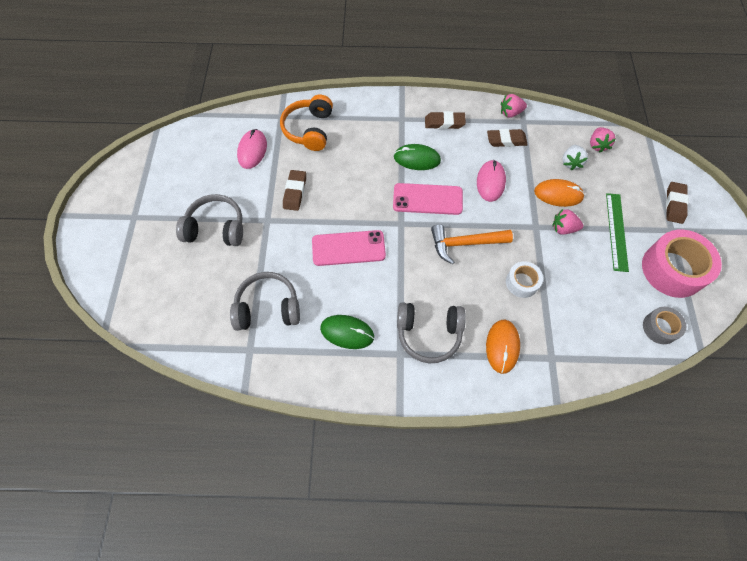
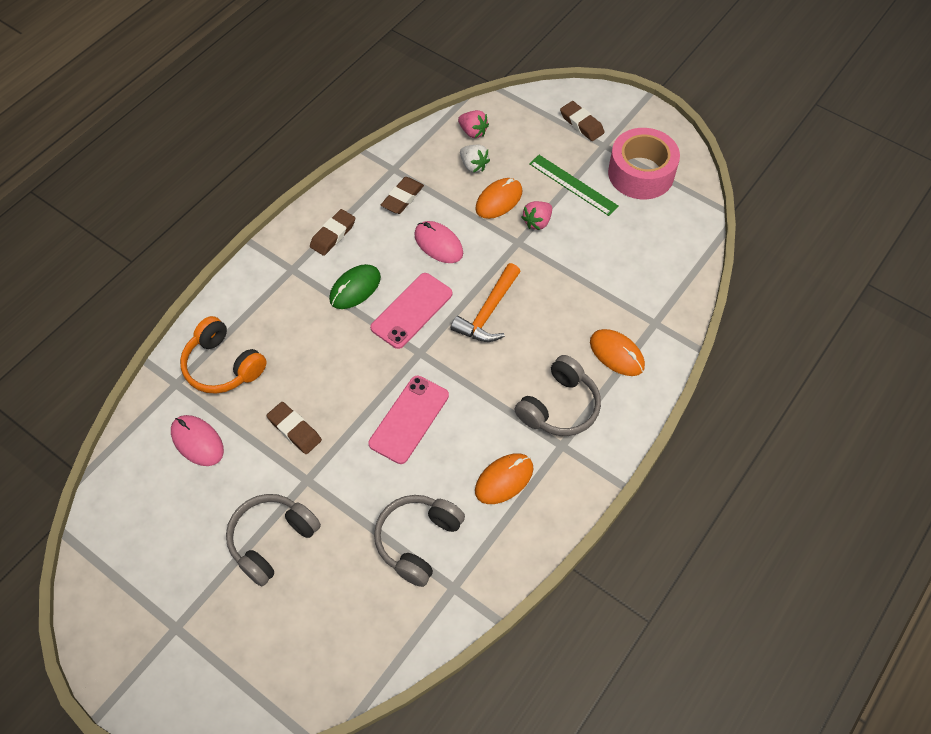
camera: 55 degrees left, 5 degrees down
green mouse [320,315,374,349] -> orange mouse [475,453,533,504]
pink strawberry [501,94,527,118] -> none
white tape [506,261,543,298] -> none
grey tape [643,307,686,344] -> none

